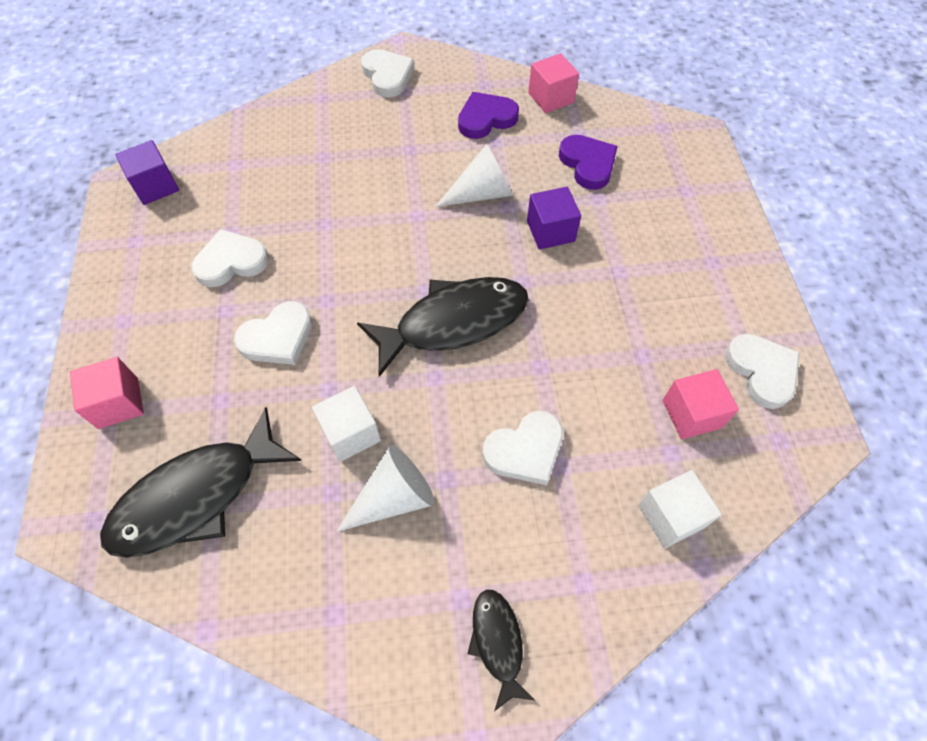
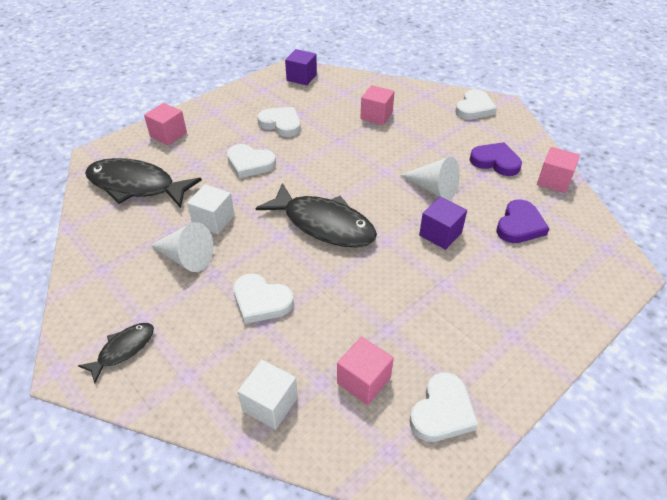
camera: 55 degrees right, 15 degrees down
none -> pink cube [360,85,395,125]

